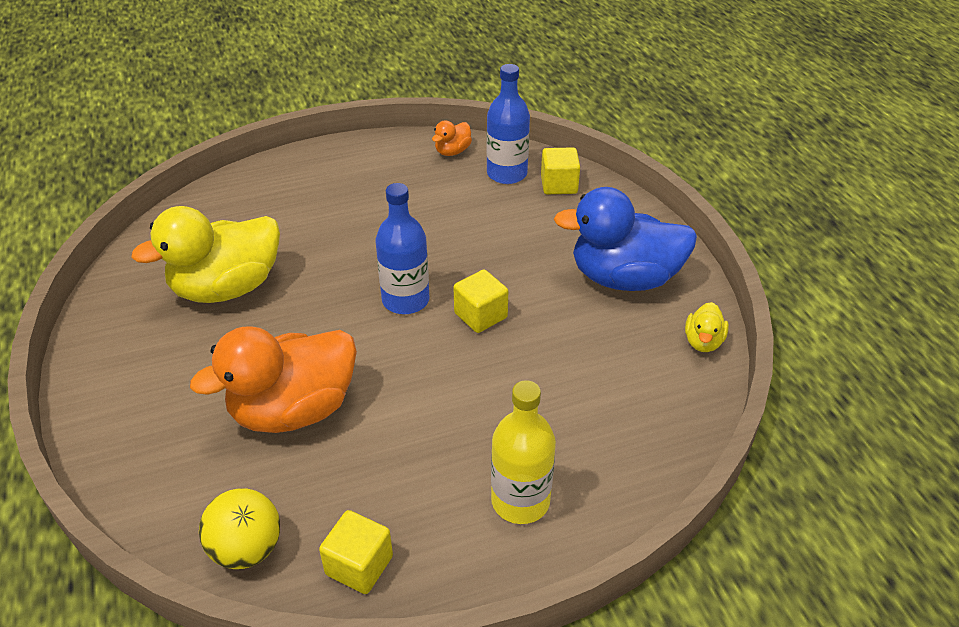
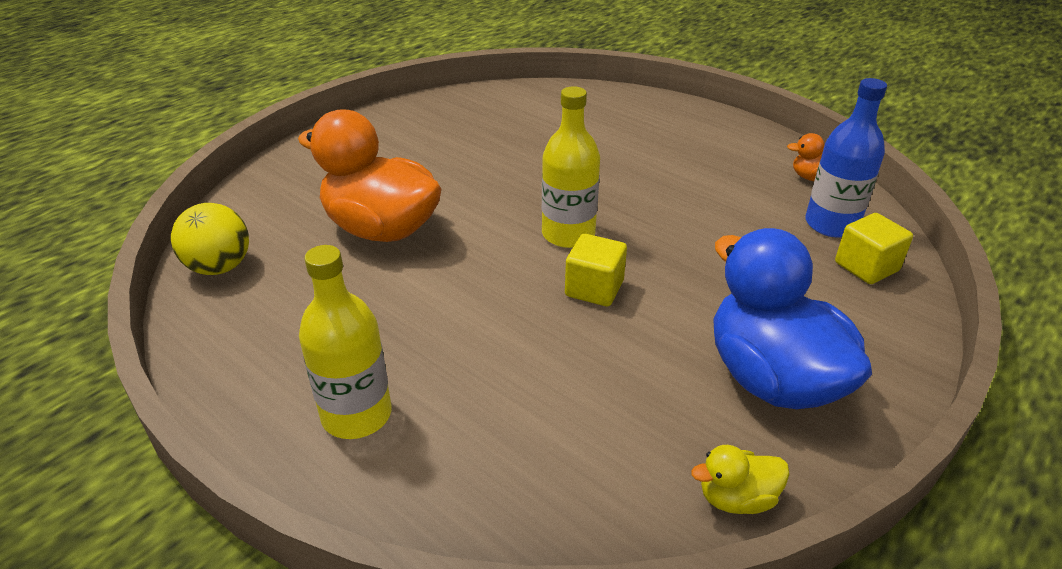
camera: 60 degrees right, 5 degrees down
yellow duck [131,206,280,303] -> none
yellow cube [319,510,393,594] -> none
blue bottle [376,183,430,314] -> yellow bottle [542,86,600,248]

